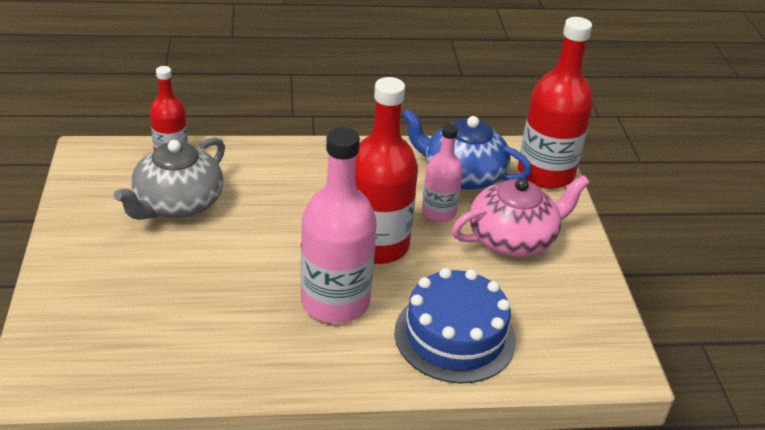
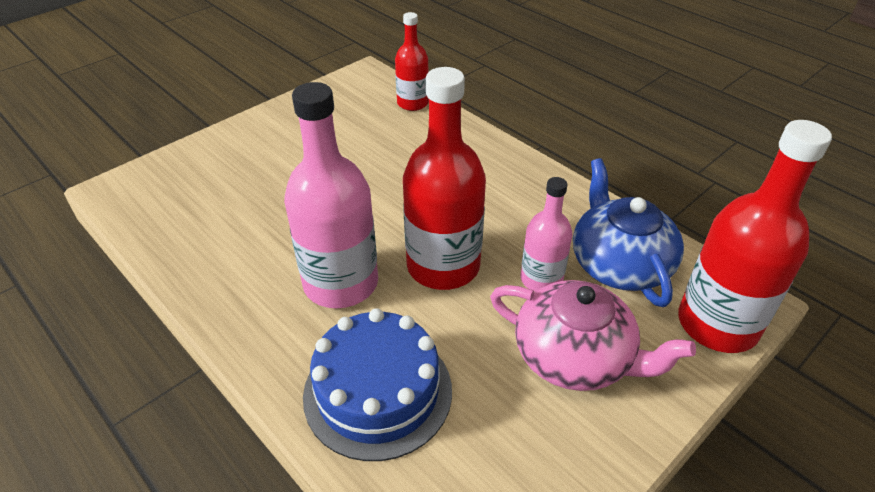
camera: 55 degrees right, 5 degrees up
grey teapot [114,137,225,220] -> none

